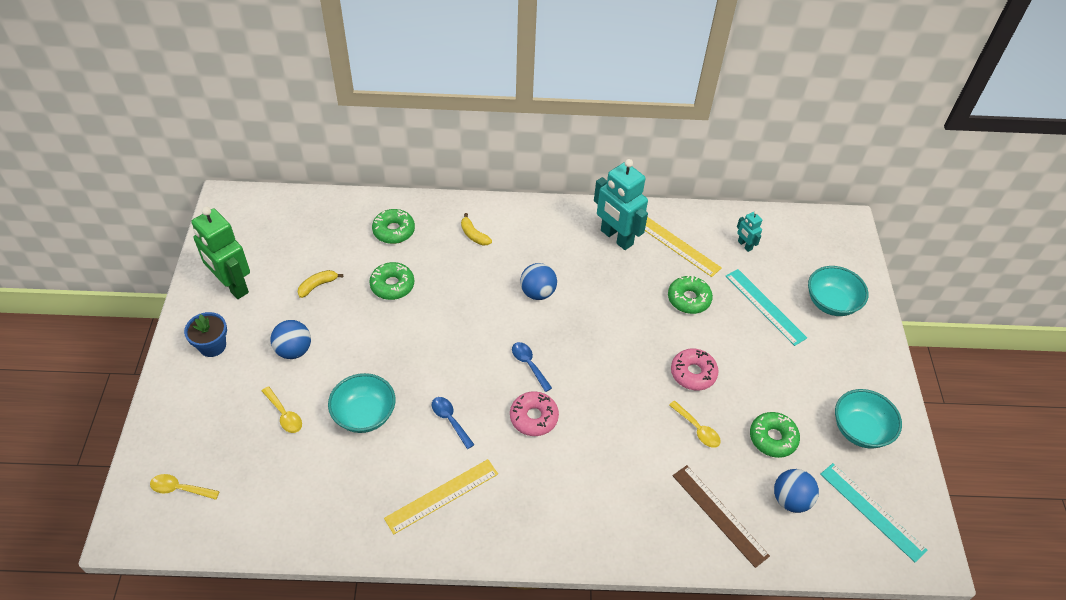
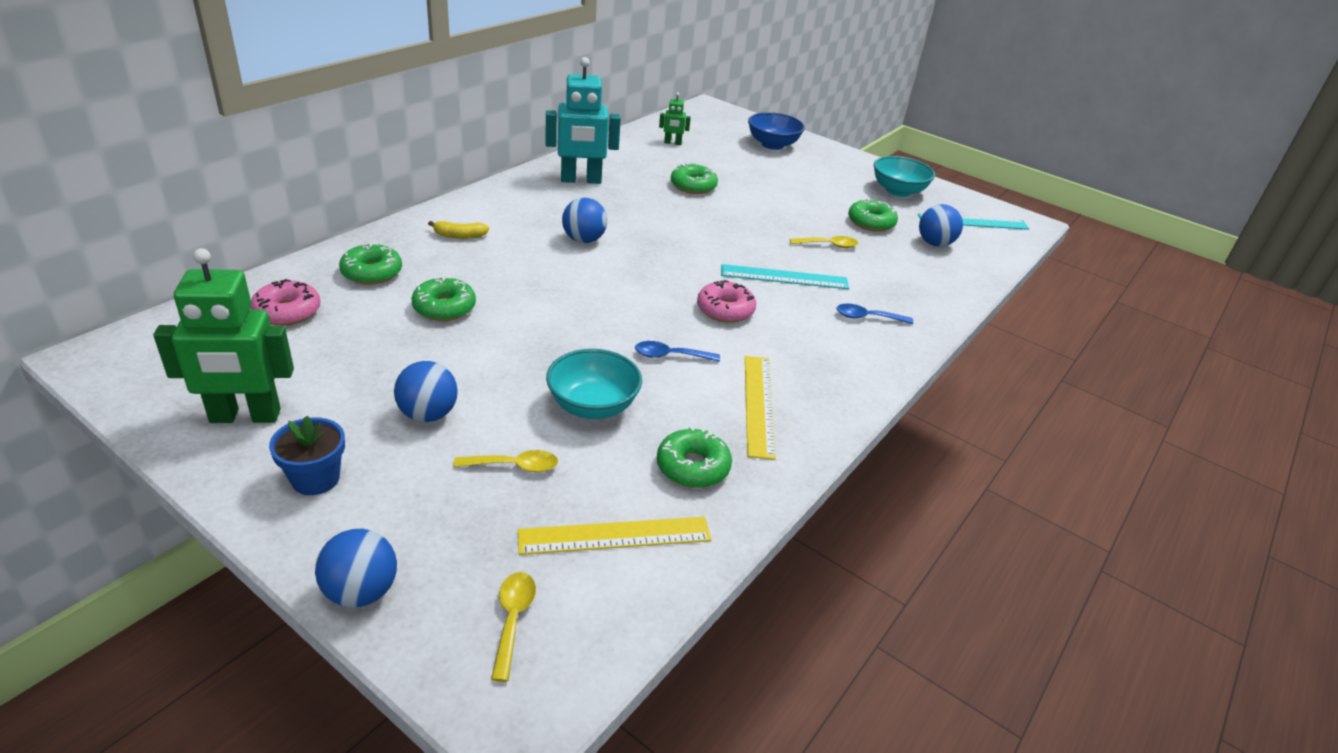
camera: 55 degrees left, 15 degrees down
yellow spoon [150,474,220,500] -> yellow spoon turned 135 degrees clockwise [491,572,536,682]
yellow banana [298,270,343,298] -> none
blue spoon [512,342,552,392] -> blue spoon moved to [836,304,913,324]
yellow ruler [645,217,722,277] -> yellow ruler moved to [518,517,711,555]
pink donut [671,349,719,390] -> pink donut moved to [251,279,320,326]
brown ruler [672,465,770,568] -> none
turquoise ruler [726,269,807,346] -> turquoise ruler moved to [721,264,849,289]
turquoise robot [737,211,762,252] -> green robot [659,92,691,145]
turquoise bowl [808,266,868,316] -> blue bowl [748,112,805,150]
none -> blue ball [315,529,397,608]
none -> green donut [657,426,732,488]

